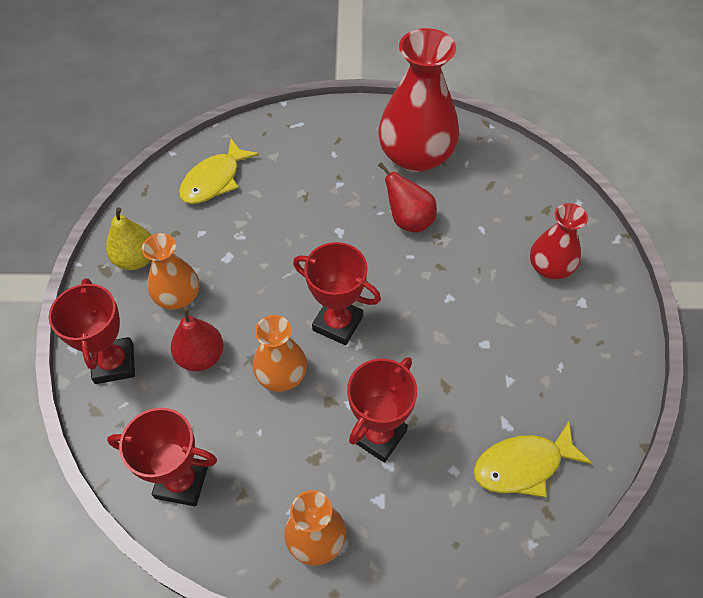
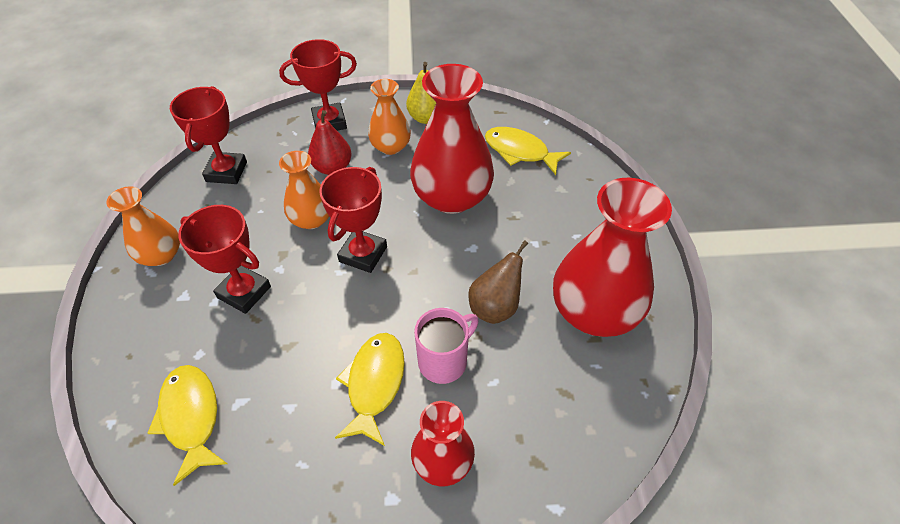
camera: 85 degrees right, 5 degrees down
red pear [378,162,437,233] -> brown pear [468,240,528,324]
none -> yellow fish [335,333,405,446]
none -> red vase [410,64,494,214]
none -> pink mug [414,308,479,384]

